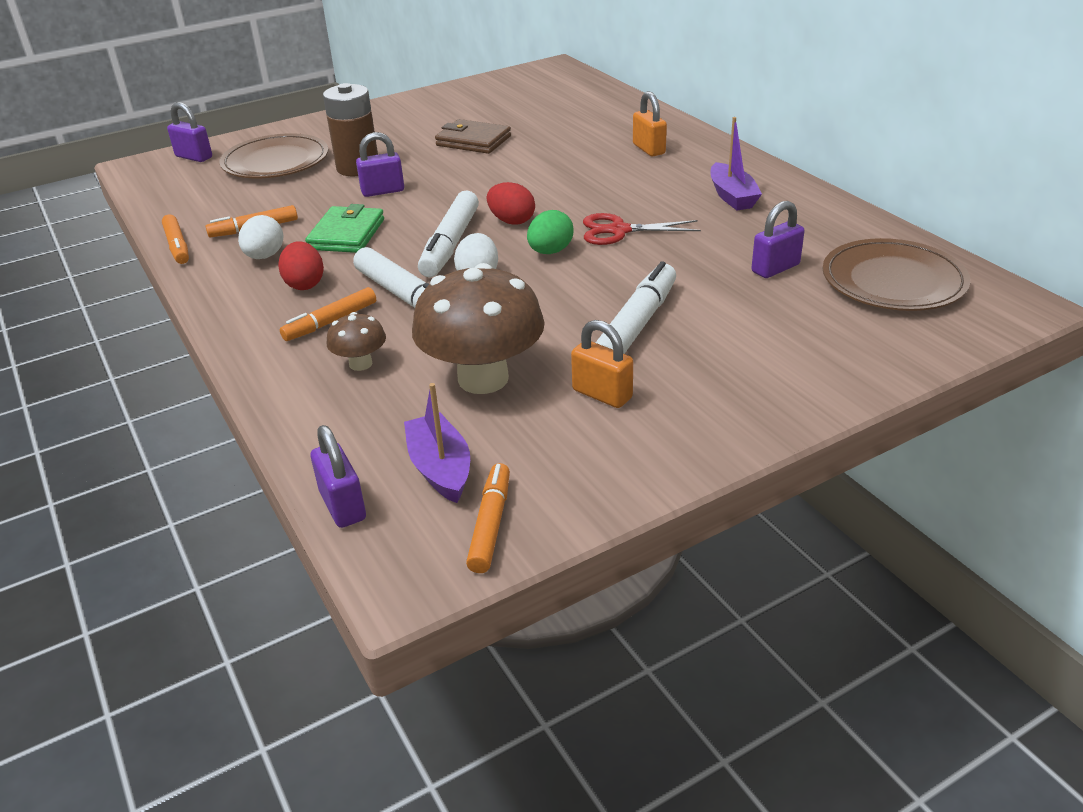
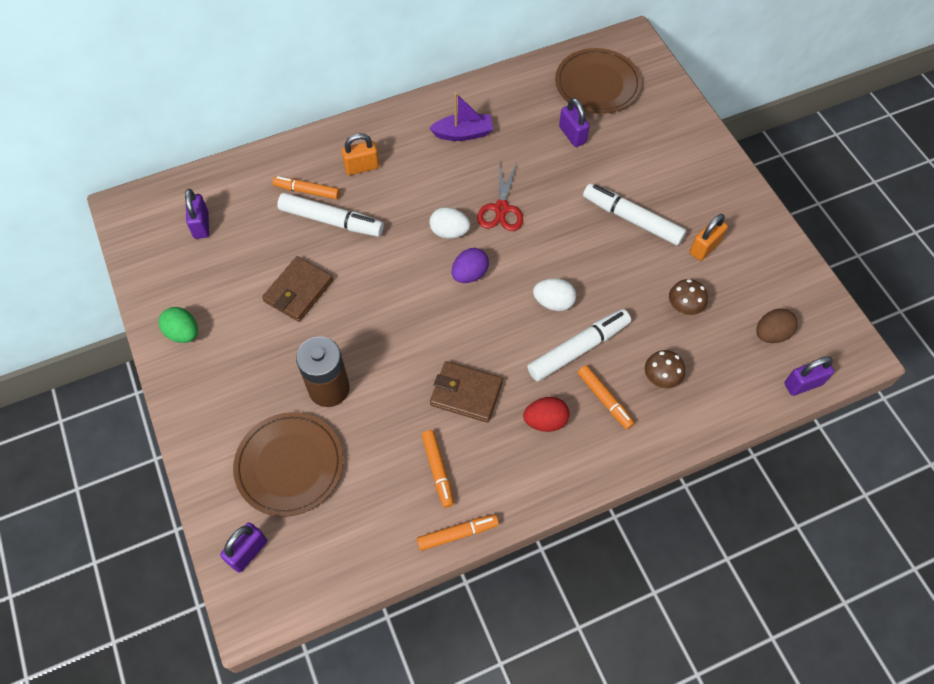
camera: 85 degrees left, 25 degrees up
white egg [238,215,284,259] -> white egg moved to [429,207,470,239]
green wallet [305,204,384,253] -> brown wallet [430,361,503,423]
purple padlock [356,132,404,197] -> purple padlock moved to [185,189,209,239]
purple boat [404,383,470,503] -> brown egg [756,308,798,343]
brown mushroom [412,263,545,394] -> brown mushroom [669,279,708,315], size x0.47
white marker [418,191,479,277] -> white marker moved to [277,193,384,237]
orange marker [466,463,510,573] -> orange marker moved to [273,176,340,199]
red egg [487,182,535,225] -> purple egg [452,248,489,283]
green egg [527,210,574,254] -> green egg moved to [158,307,198,343]

